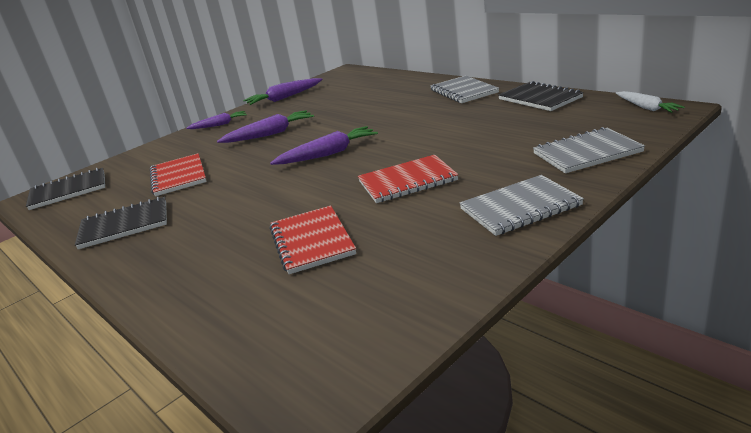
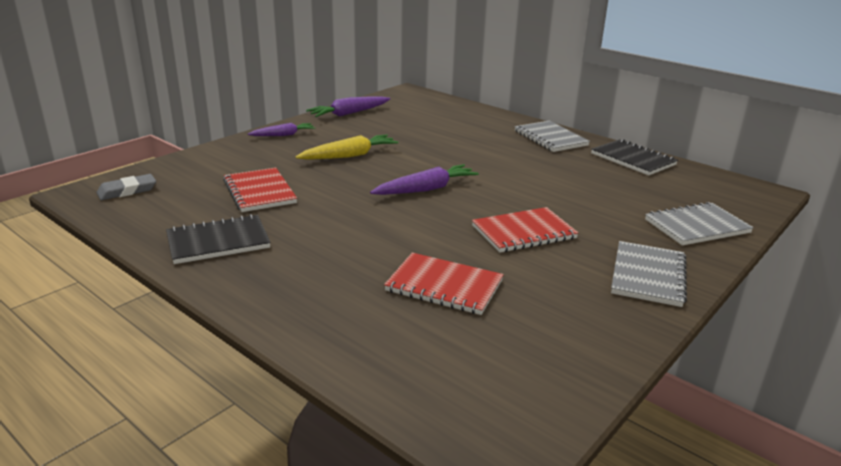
camera: 10 degrees left, 0 degrees up
black notebook [26,168,105,210] -> grey eraser [97,174,156,200]
purple carrot [217,110,314,143] -> yellow carrot [295,135,398,160]
red notebook [270,206,356,274] -> red notebook turned 45 degrees counterclockwise [384,253,504,315]
grey notebook [459,175,584,236] -> grey notebook turned 45 degrees counterclockwise [611,241,687,307]
white carrot [616,91,685,113] -> none

